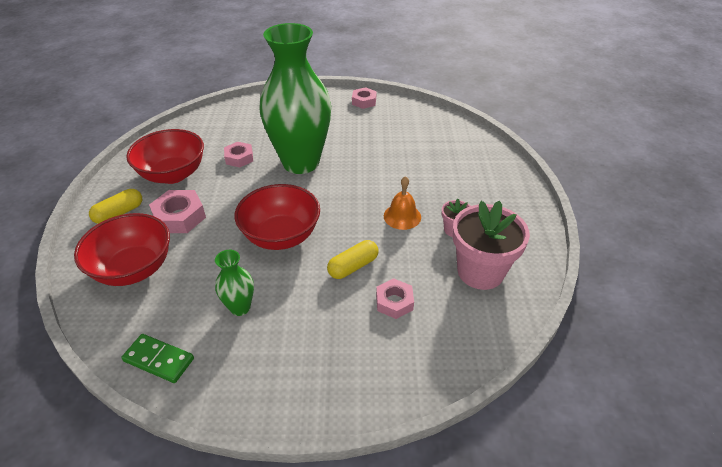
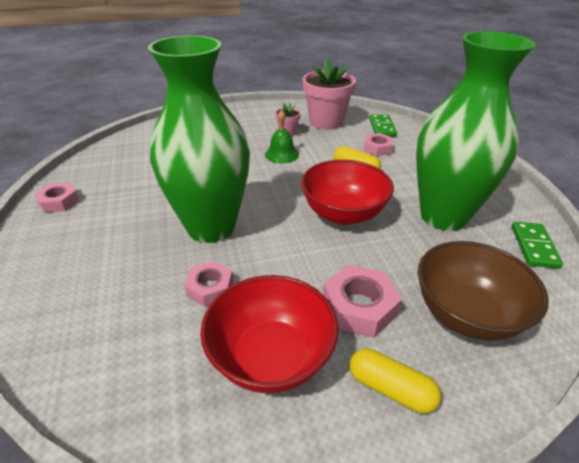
camera: 105 degrees left, 5 degrees down
red bowl [74,213,170,286] -> brown bowl [418,241,549,341]
green vase [215,250,254,316] -> green vase [416,31,535,231], size x2.41
orange bell [384,176,421,230] -> green bell [265,110,299,163]
none -> green domino [369,115,397,137]

